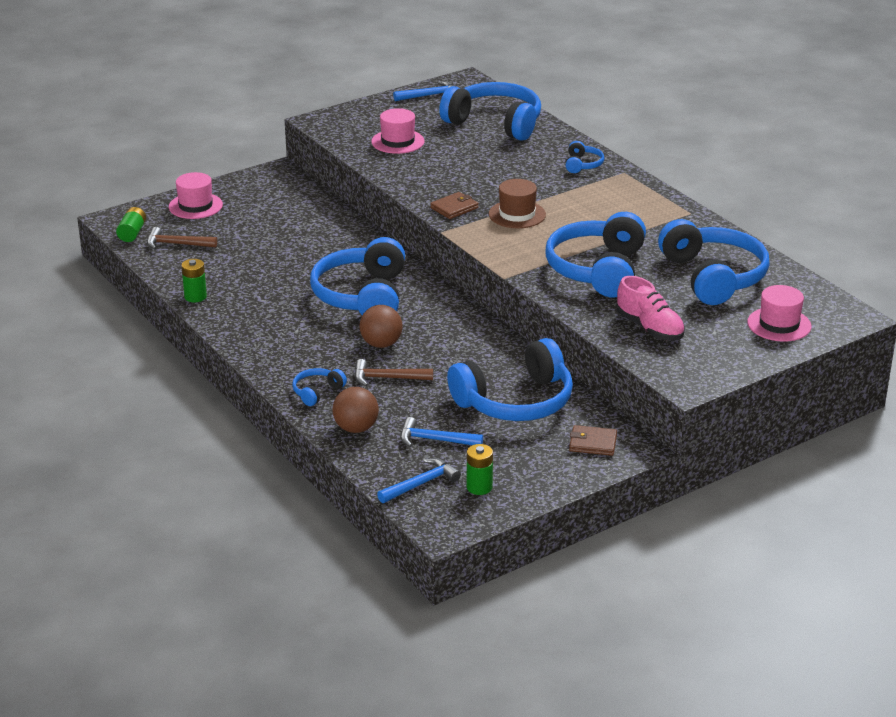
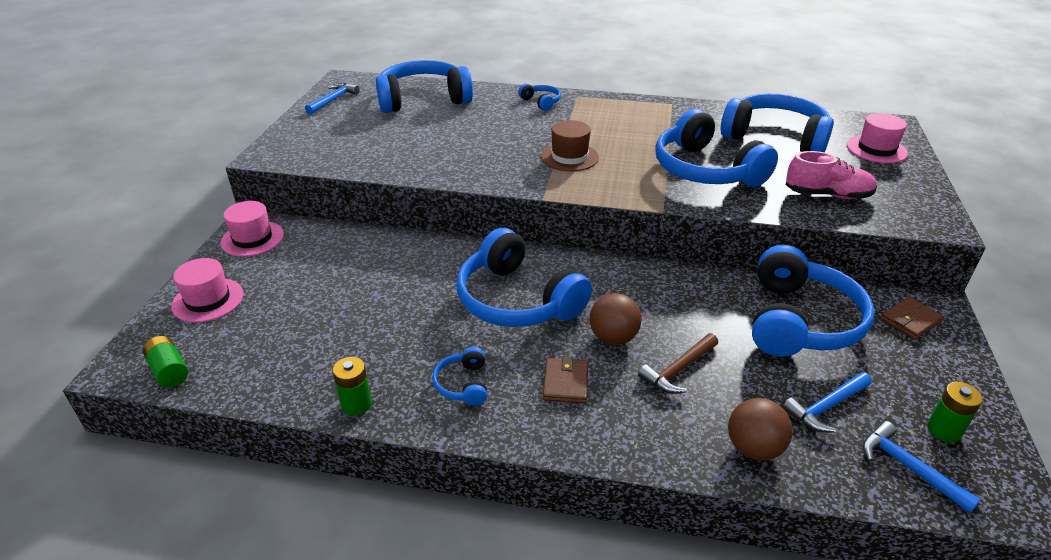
camera: 45 degrees left, 5 degrees up
brown hammer [147,227,217,249] -> none
blue headphones [292,368,347,406] -> blue headphones moved to [432,347,487,405]
pink hat [371,108,425,154] -> pink hat moved to [221,201,284,257]
blue hammer [377,458,461,503] -> blue hammer turned 45 degrees counterclockwise [862,421,981,513]
brown wallet [430,192,479,219] -> brown wallet moved to [543,357,588,403]

